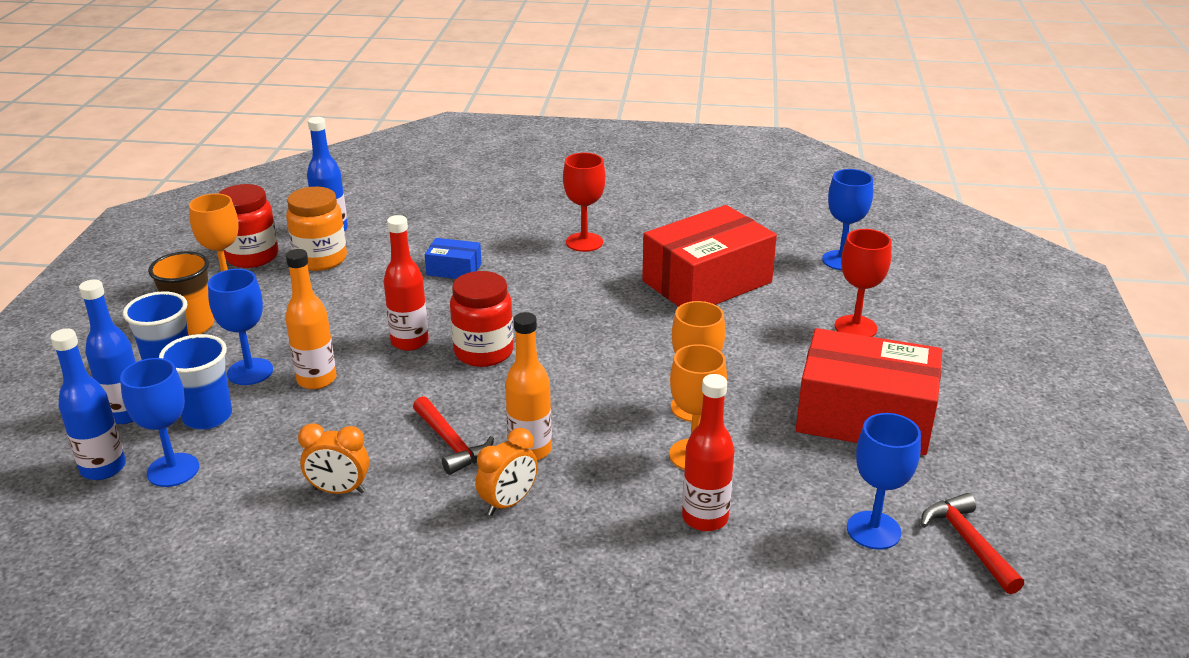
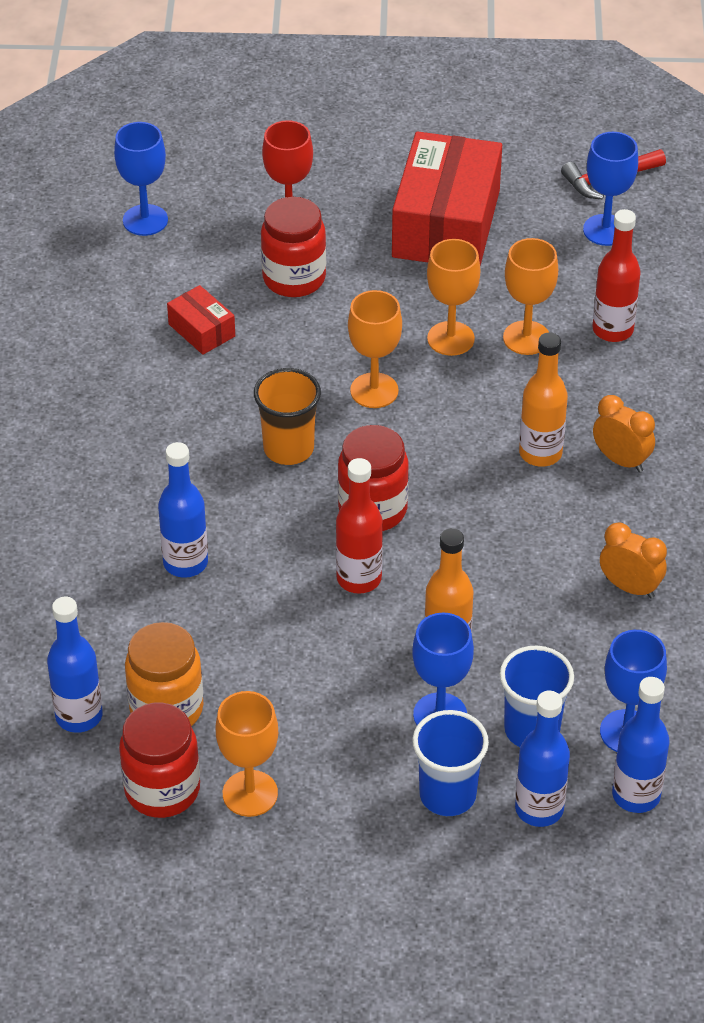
camera: 95 degrees left, 15 degrees up
orange cup [148,251,214,335] -> orange cup moved to [254,368,321,465]
orange clock [298,423,369,494] -> orange clock turned 60 degrees counterclockwise [600,522,667,599]
red hammer [413,396,494,475] -> none
blue box [425,238,482,279] -> blue bottle [158,442,208,578]
red goblet [563,153,605,252] -> none
red box [642,205,777,307] -> red box [167,285,235,355], size x0.45
none -> red jar [261,197,326,297]
none -> orange goblet [348,290,402,408]

